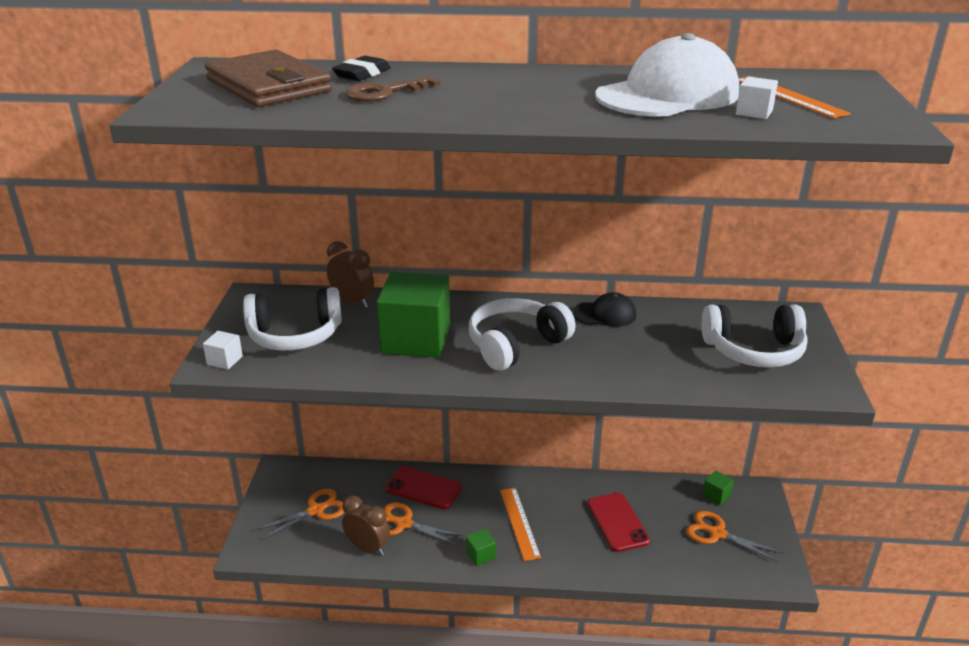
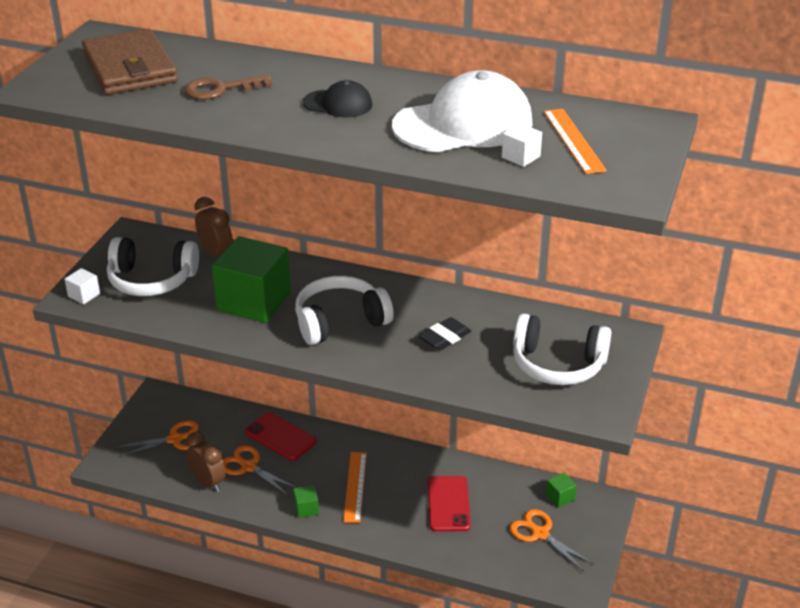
camera: 15 degrees right, 5 degrees up
black eraser [332,56,391,81] -> black eraser moved to [419,317,471,350]
black cap [573,292,636,327] -> black cap moved to [303,80,372,118]

